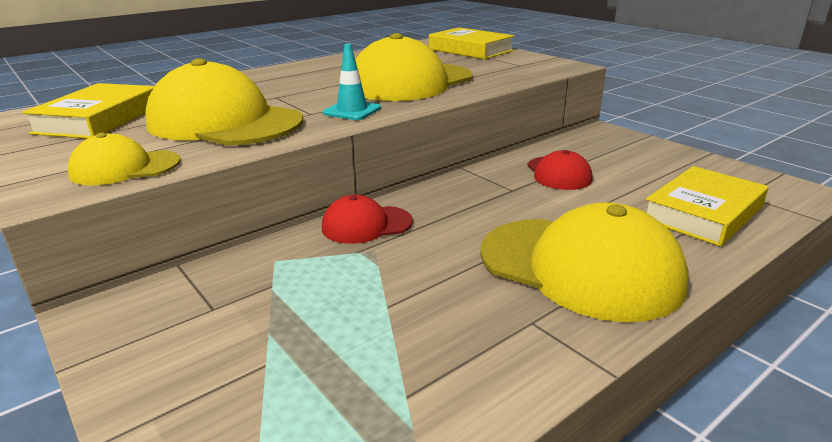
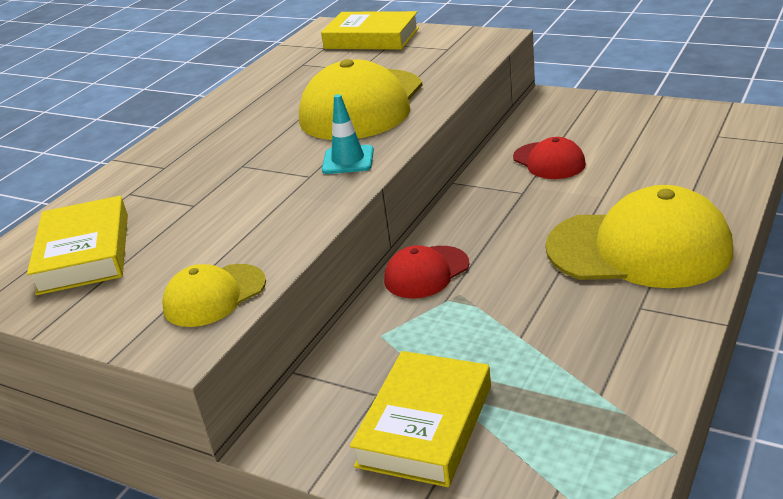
camera: 20 degrees left, 5 degrees up
yellow cap [145,58,303,146] -> none
yellow book [646,166,769,246] -> yellow book moved to [350,351,491,487]

